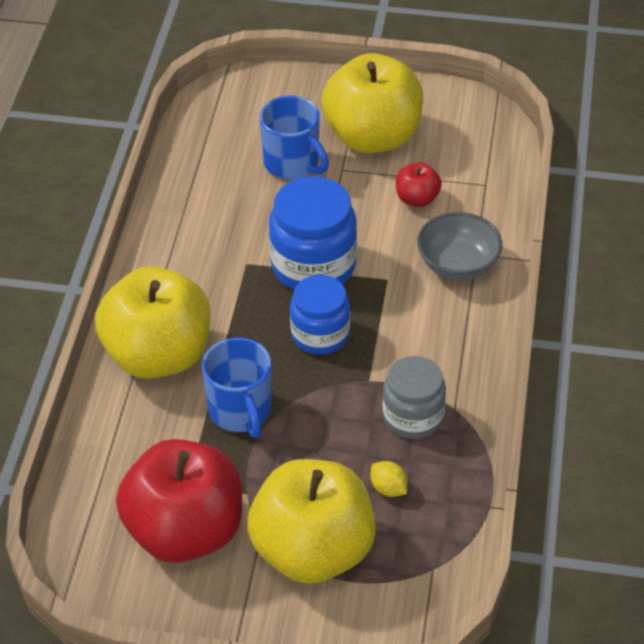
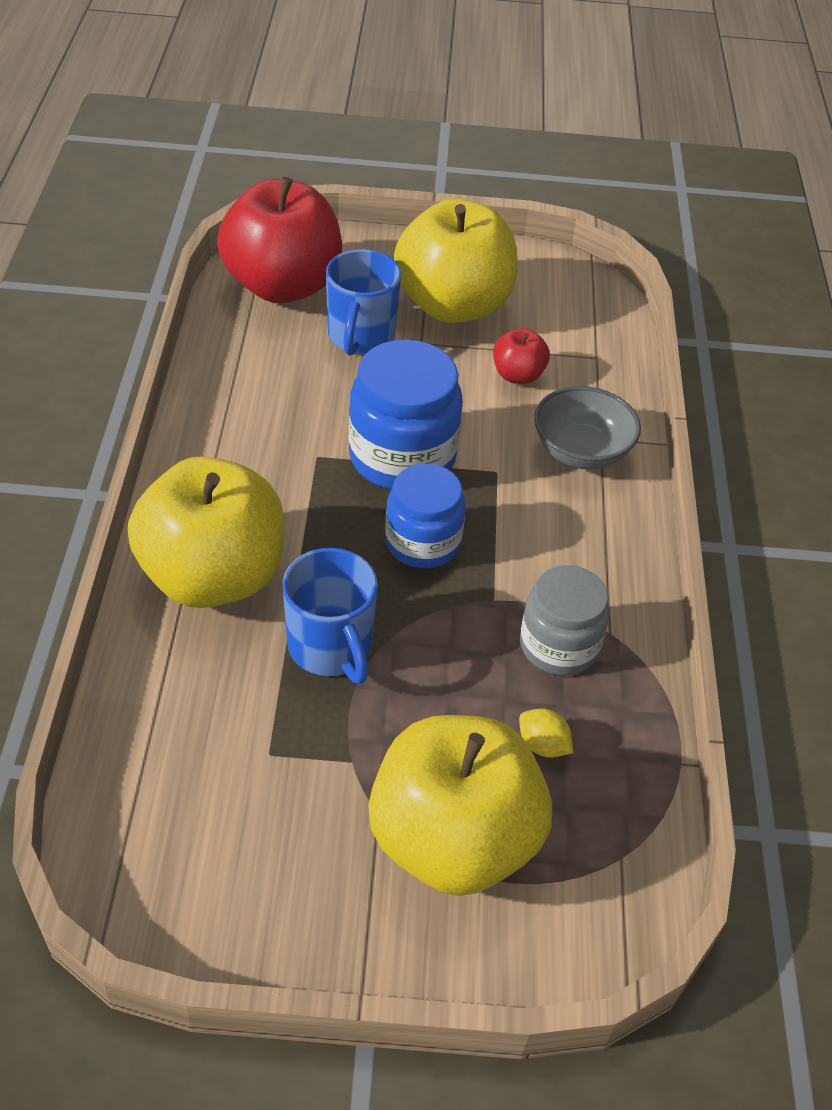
camera: 10 degrees left, 0 degrees up
red apple [116,439,242,563] -> red apple moved to [217,177,342,303]
blue mug [259,96,329,179] -> blue mug turned 60 degrees clockwise [326,249,401,355]

